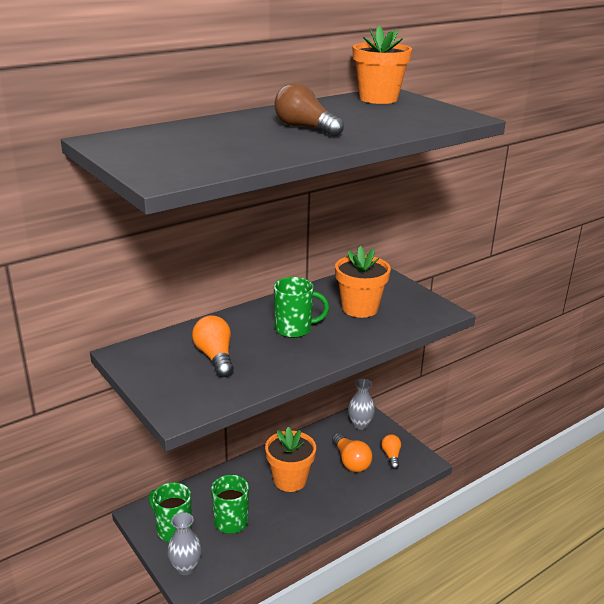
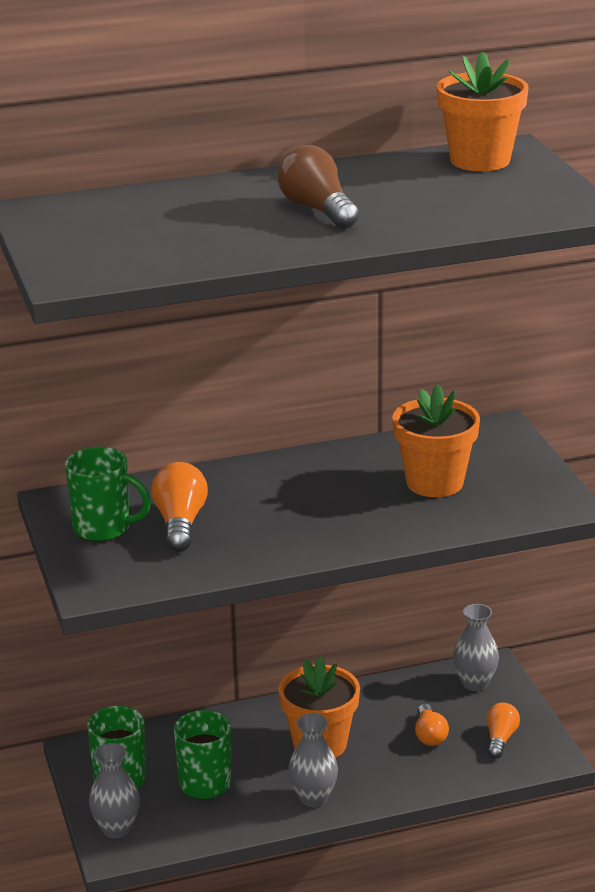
camera: 20 degrees right, 0 degrees up
green mug [274,277,329,338] -> green mug moved to [65,447,151,542]
orange light bulb [332,433,373,472] -> orange light bulb [415,704,449,746], size x0.66
none -> grey vase [288,713,338,807]

